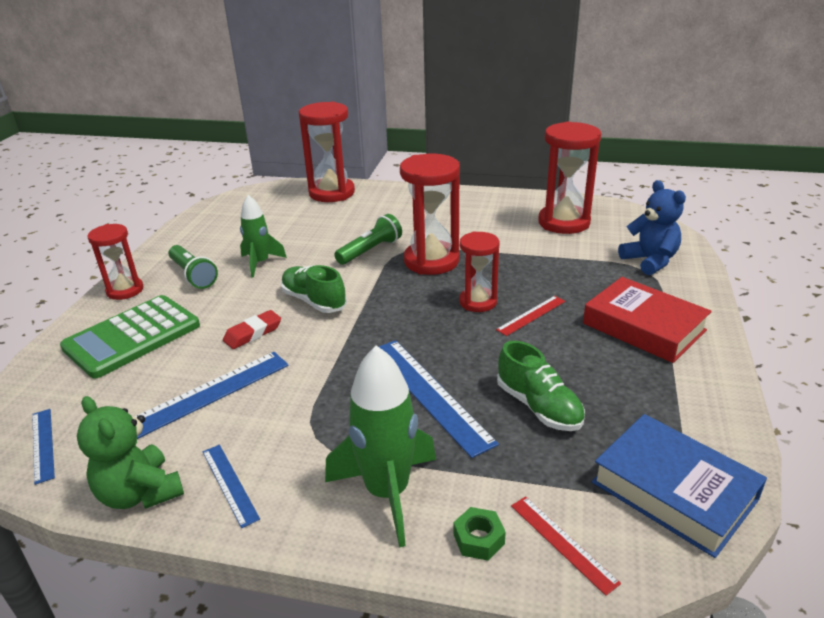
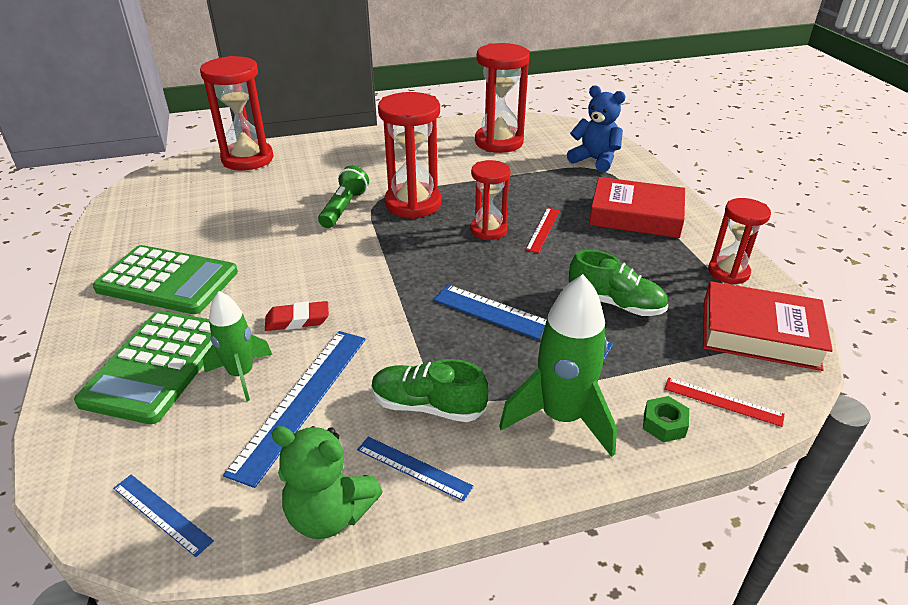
camera: 30 degrees left, 5 degrees up
red hourglass [87,224,143,300] -> red hourglass moved to [708,198,771,284]
green flashlight [168,245,218,289] -> green calculator [93,245,238,314]
red eraser [223,310,281,349] -> red eraser turned 60 degrees clockwise [265,301,329,331]
green rocket [240,195,287,277] -> green rocket moved to [203,291,272,401]
green shoe [281,265,347,313] -> green shoe moved to [372,359,488,422]
blue book [592,414,767,558] -> red book [703,281,833,371]

